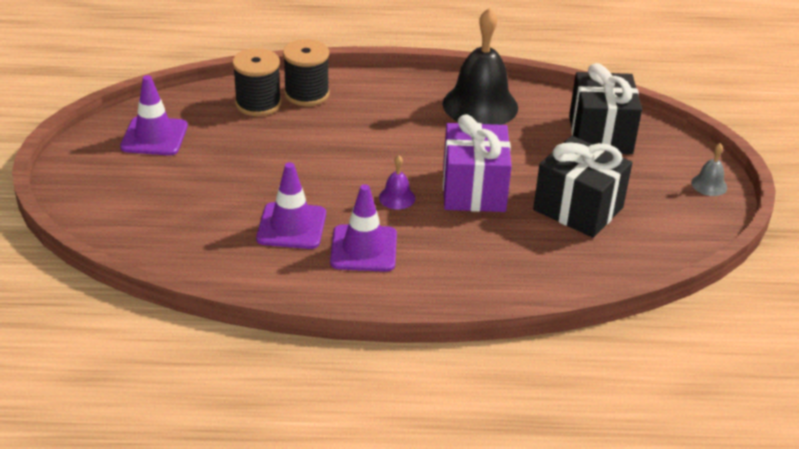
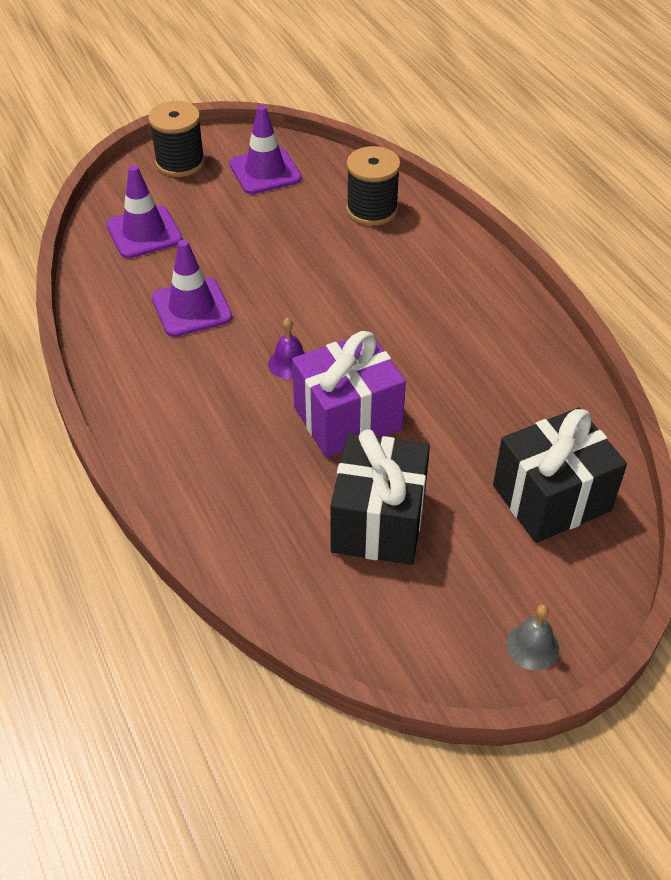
camera: 65 degrees right, 10 degrees up
black spool [283,39,329,106] -> black spool moved to [148,101,205,177]
purple traffic cone [330,184,397,272] -> purple traffic cone moved to [106,165,183,259]
black bell [443,8,518,125] -> none

